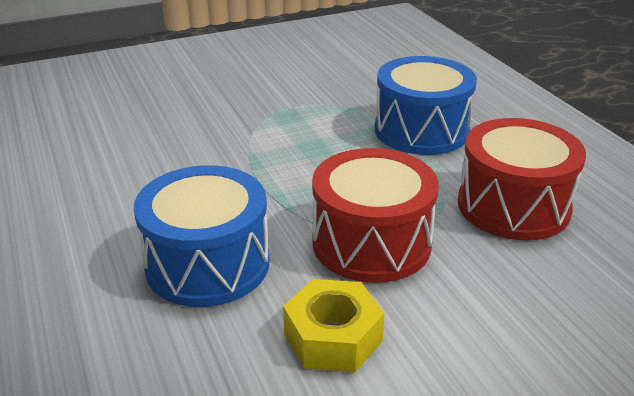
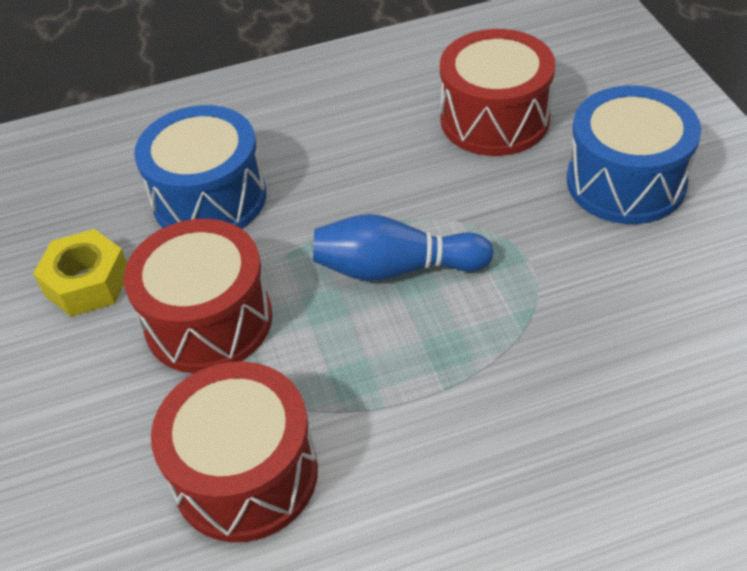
camera: 100 degrees right, 15 degrees up
blue drum [375,56,477,155] -> blue drum moved to [567,86,701,224]
none -> blue bowling pin [313,214,494,281]
none -> red drum [440,29,555,156]

